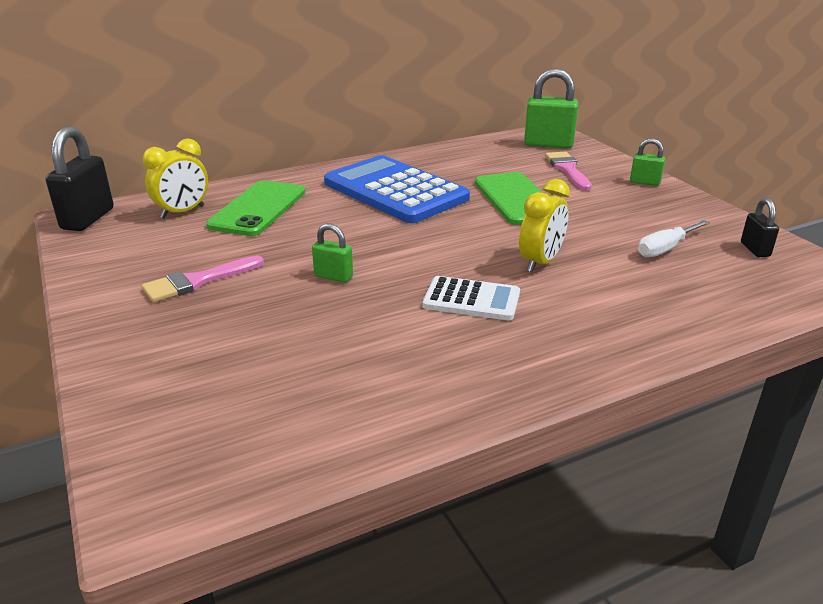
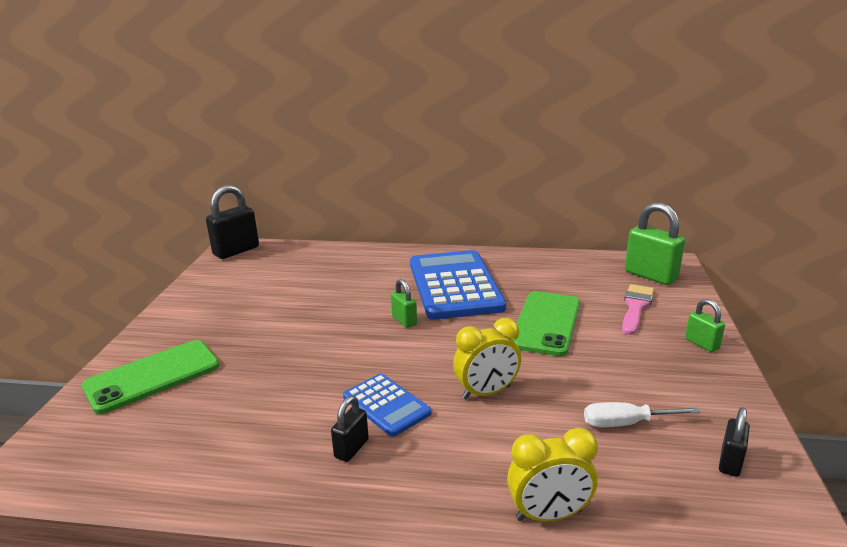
camera: 35 degrees right, 5 degrees down
pink brush [142,255,264,302] -> none
yellow clock [143,138,208,219] -> yellow clock moved to [507,427,598,522]
green phone [206,180,305,236] -> green phone moved to [82,340,219,414]
green padlock [312,223,353,283] -> green padlock moved to [391,279,417,328]
white calculator [422,276,520,320] -> blue calculator [343,373,432,437]
none -> black padlock [331,396,369,462]

